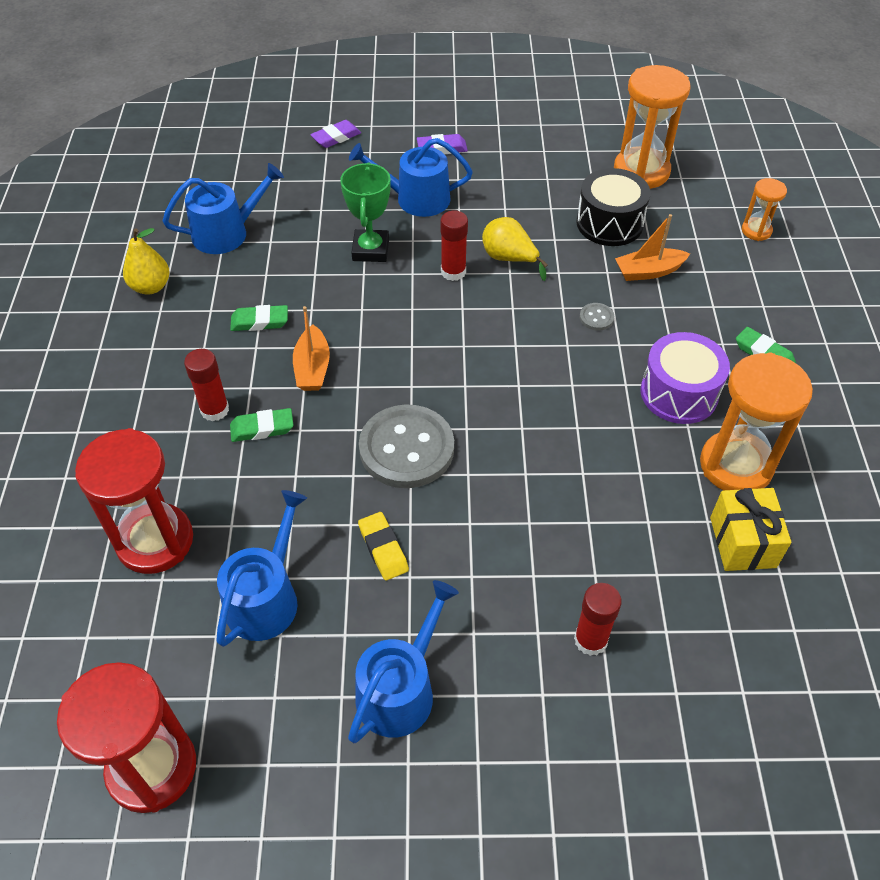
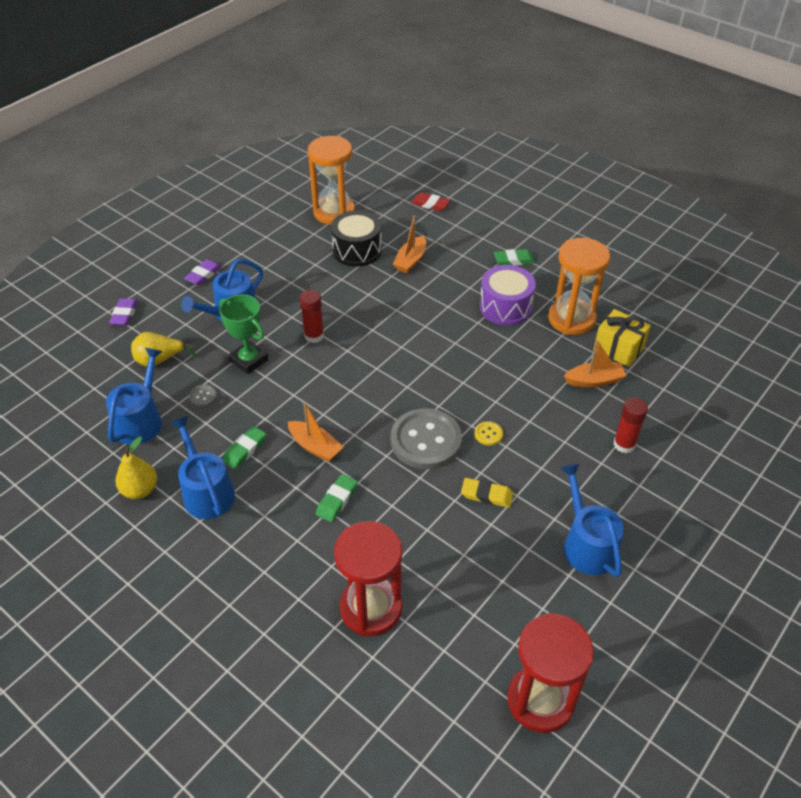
camera: 50 degrees left, 5 degrees down
red glue stick [184,349,229,421] -> none
blue watering can [216,490,307,647] -> blue watering can moved to [170,416,235,519]
yellow pear [482,217,548,281] -> yellow pear moved to [131,332,197,367]
grey button [580,303,614,331] -> grey button moved to [189,385,217,407]
orange hourglass [742,178,787,241] -> red eraser [411,192,450,211]
none -> yellow button [475,421,503,446]
none -> orange boat [564,340,626,387]

